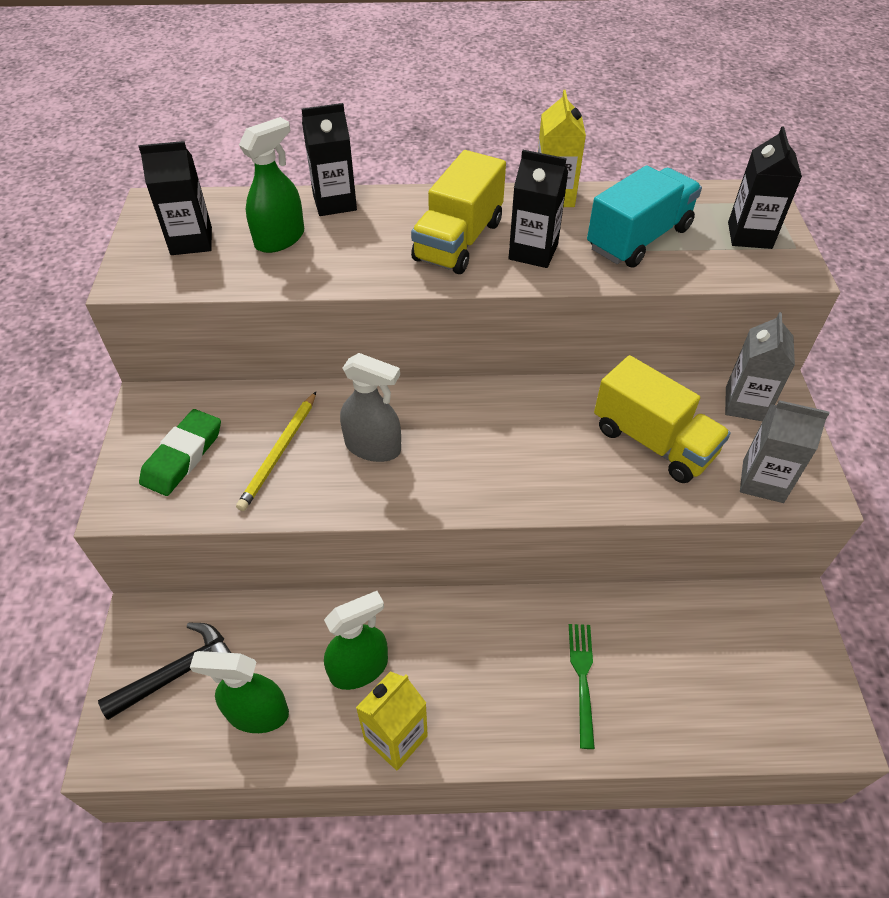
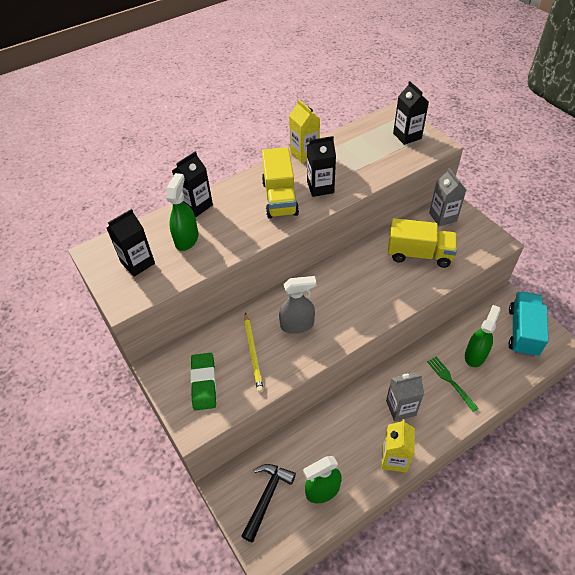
camera: 30 degrees left, 0 degrees up
green spray bottle [324,591,388,690] -> green spray bottle moved to [465,305,501,367]
turquoise truck [587,165,702,268] -> turquoise truck moved to [508,292,549,357]
grey carton [740,400,829,503] -> grey carton moved to [386,372,424,421]

